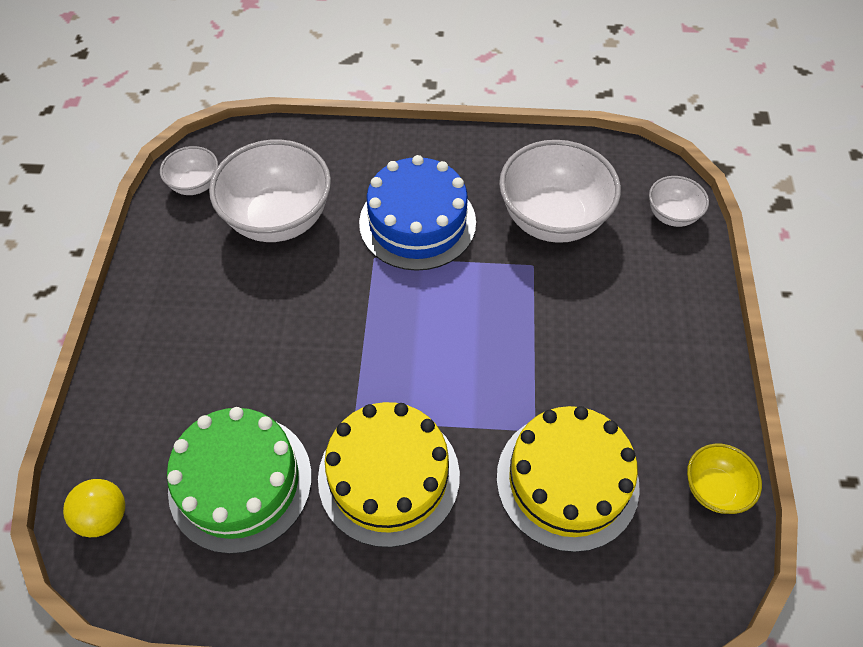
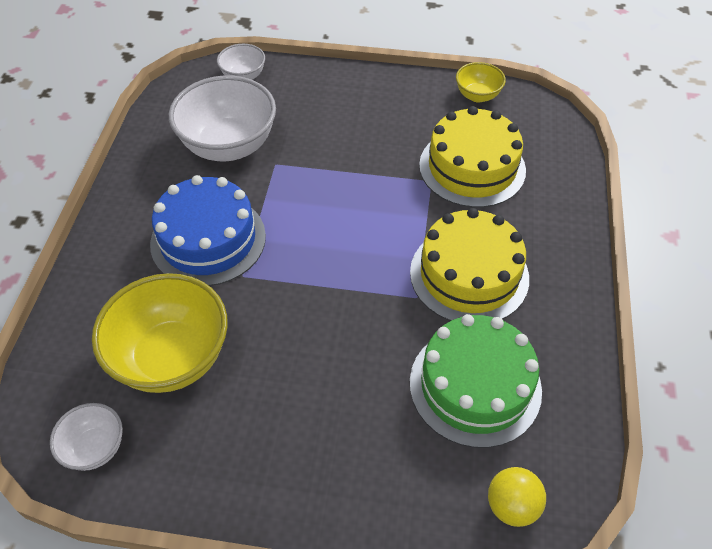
camera: 85 degrees left, 5 degrees down
white bowl [209,140,331,242] -> yellow bowl [92,273,228,393]

